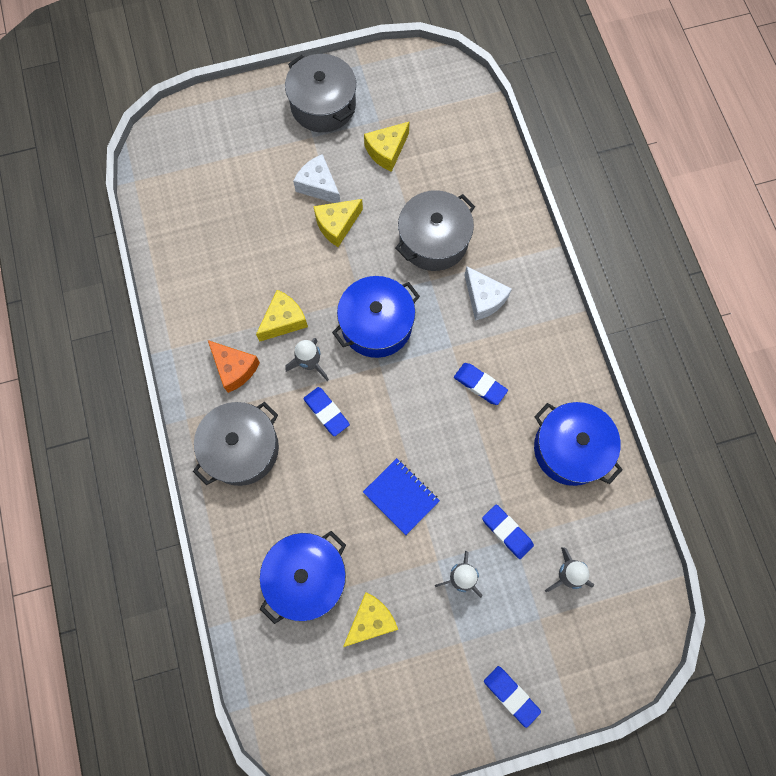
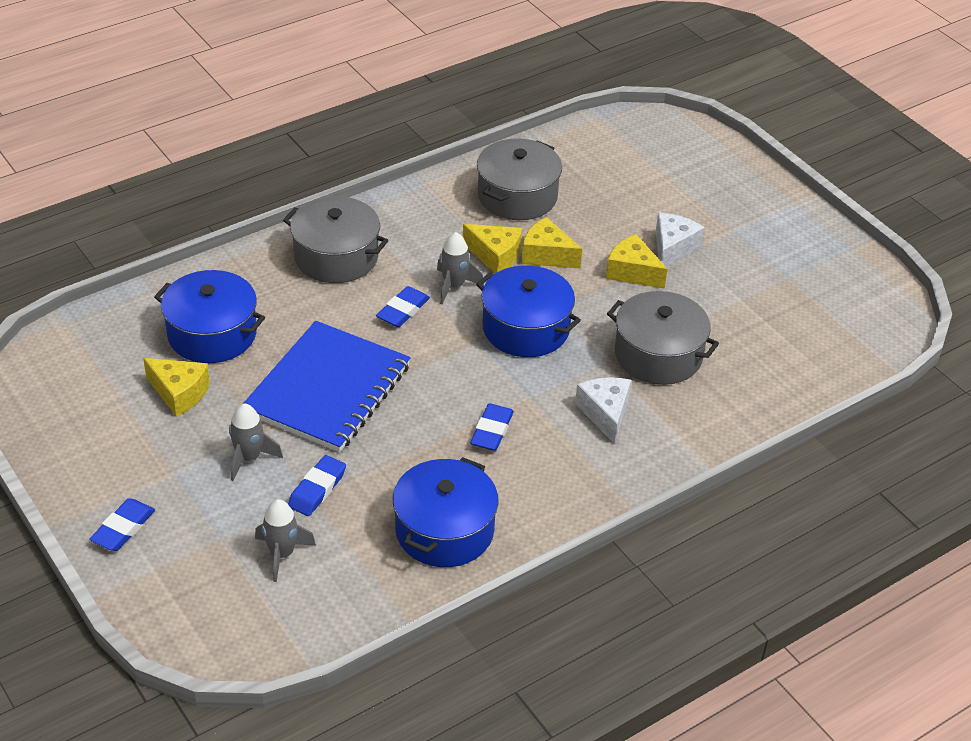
camera: 70 degrees right, 30 degrees down
orange cheese [208,340,260,393] -> none
grey pot [285,54,356,132] -> grey pot moved to [477,138,562,220]
blue notebook [363,458,440,535] -> blue notebook [243,321,411,452], size x1.93
yellow cheese [364,121,410,172] -> yellow cheese moved to [522,217,582,268]
white cheese [465,266,512,321] -> white cheese turned 135 degrees clockwise [575,377,631,444]

